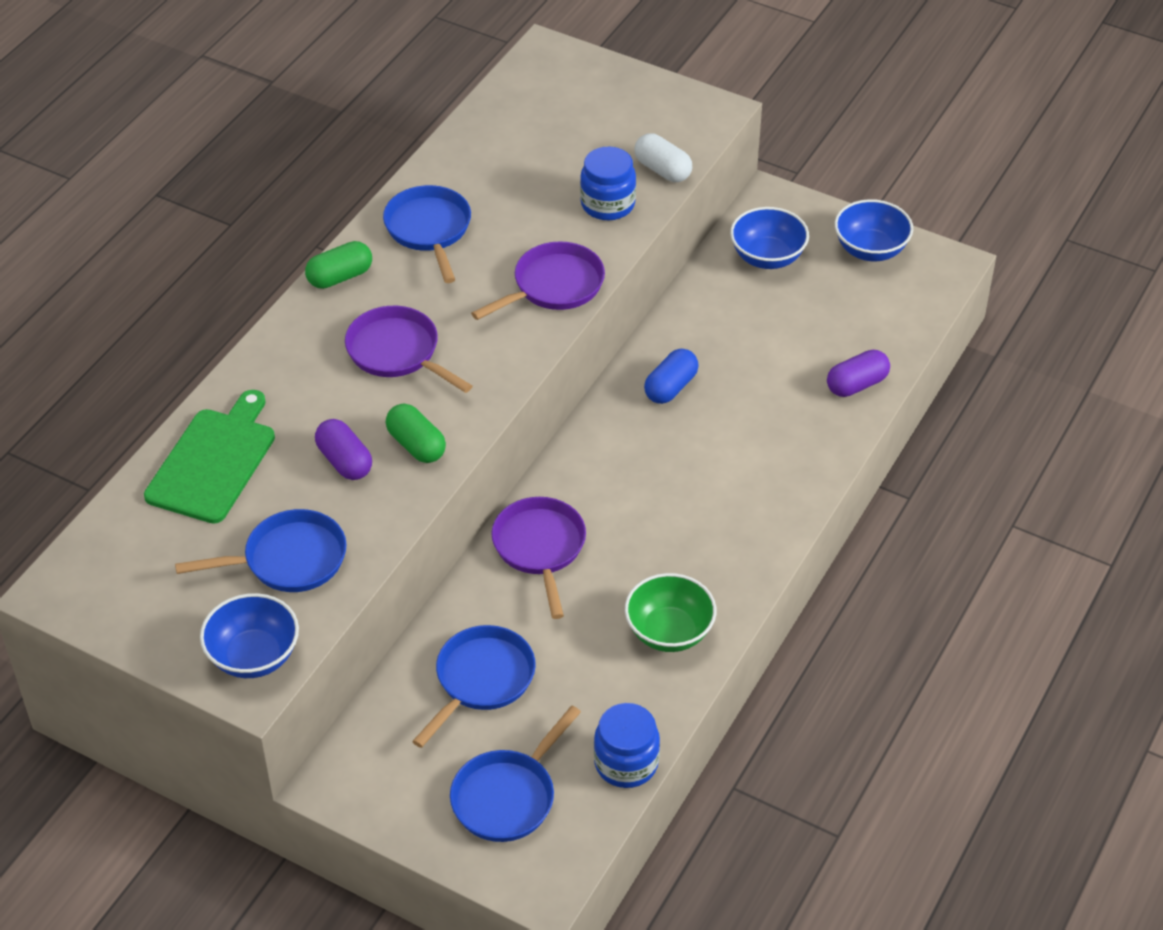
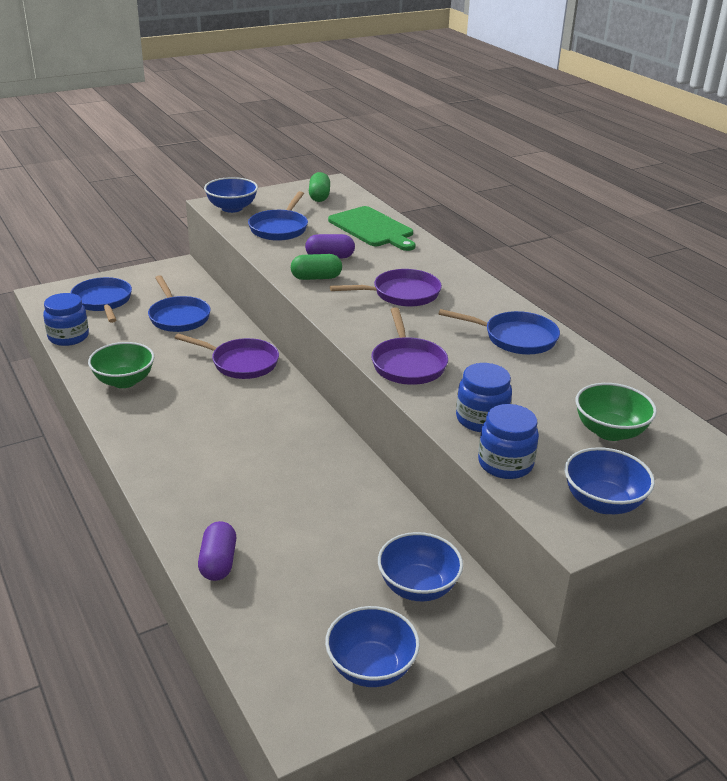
camera: 120 degrees right, 15 degrees down
green capsule [305,241,372,289] -> green capsule moved to [309,172,330,202]
white capsule [634,133,692,182] -> blue jar [478,404,539,479]
blue capsule [644,349,699,404] -> none
none -> blue bowl [564,447,655,514]
none -> green bowl [575,383,657,441]

